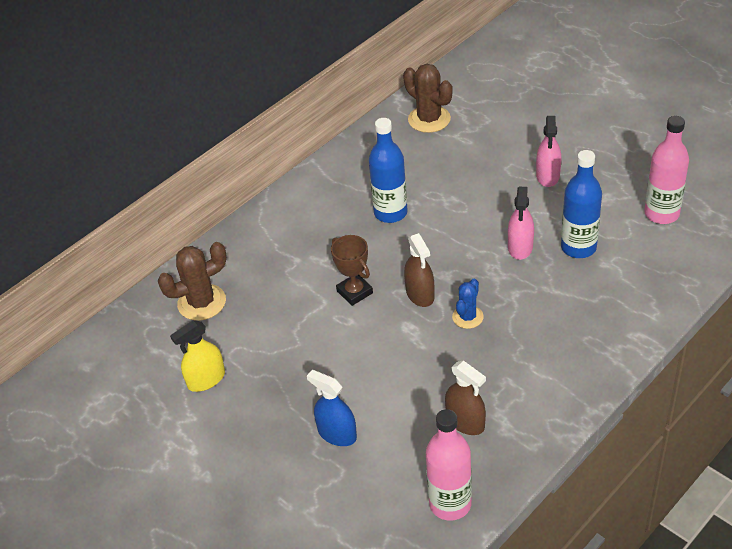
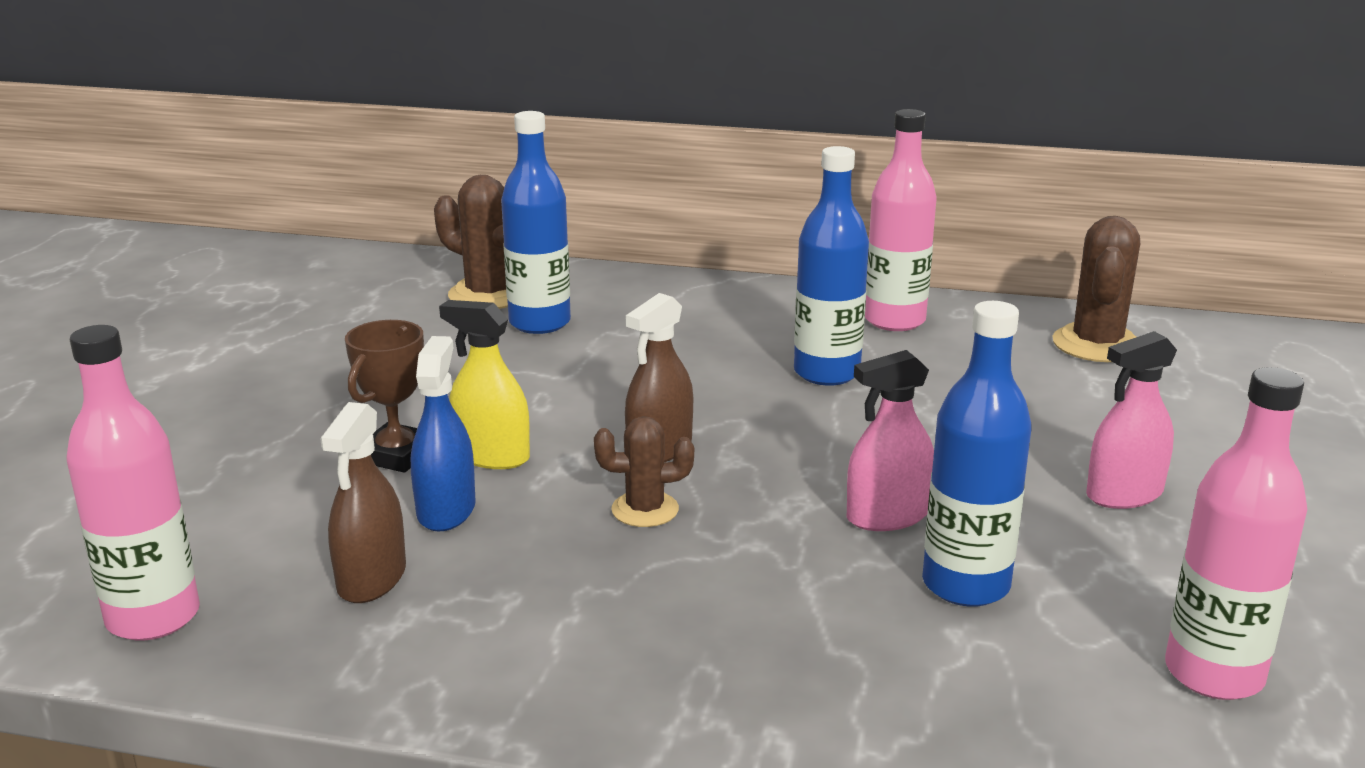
camera: 55 degrees right, 20 degrees down
yellow spray bottle [170,320,225,392] -> yellow spray bottle moved to [439,300,530,469]
blue spray bottle [307,370,357,446] -> blue spray bottle moved to [411,336,476,532]
brown trophy [331,235,373,306] -> brown trophy moved to [345,320,424,473]
blue cactus [452,279,484,329] -> brown cactus [594,416,694,527]
none -> blue bottle [501,111,571,334]
none -> pink bottle [865,109,937,331]

